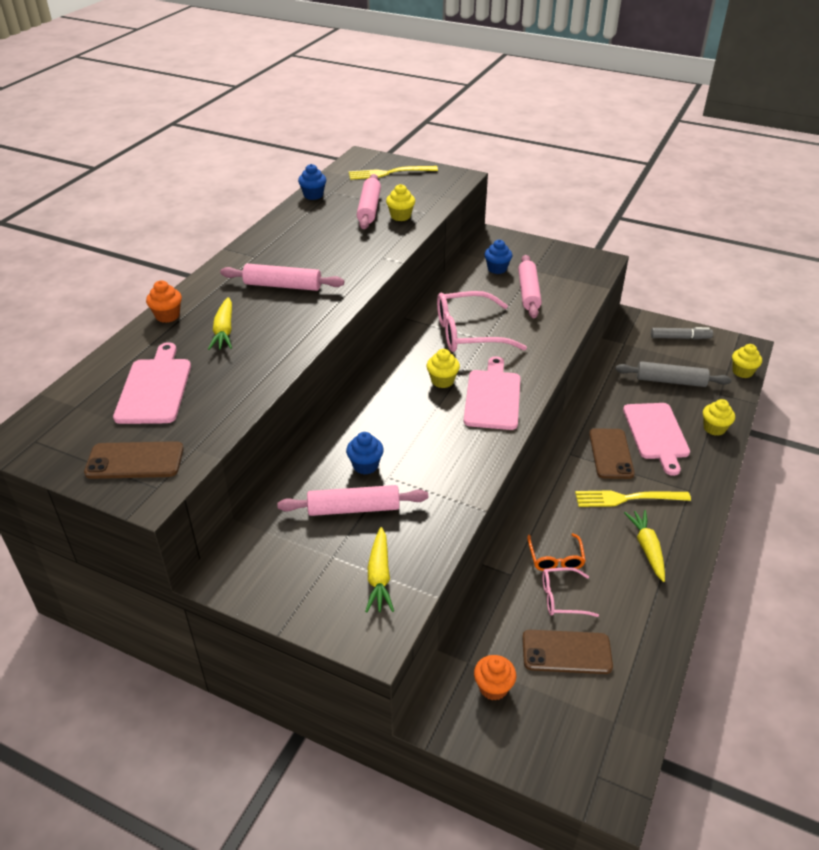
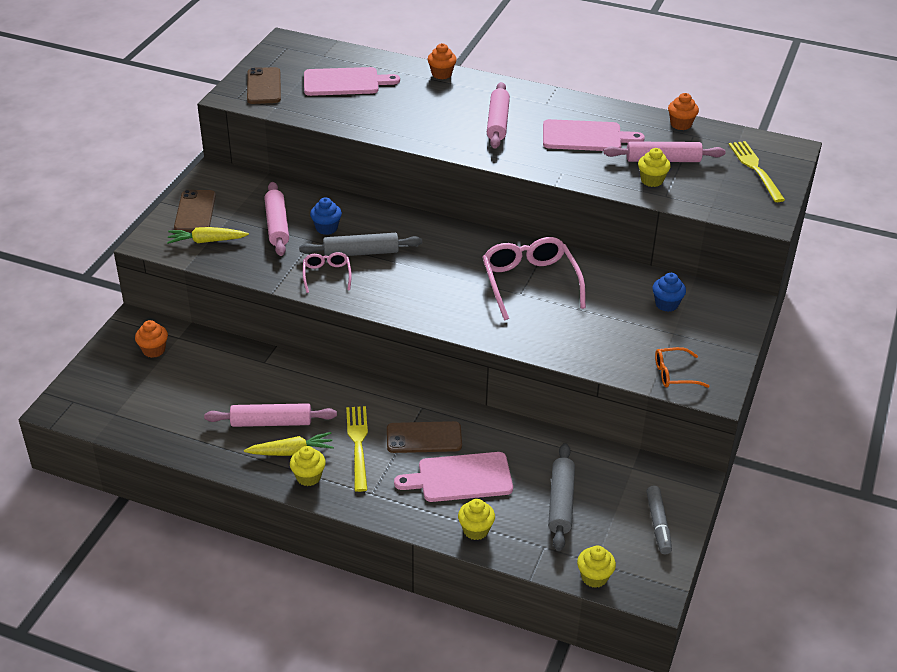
camera: 85 degrees right, 0 degrees up
yellow carrot [208,297,232,350] -> none
blue cupcake [298,164,326,200] -> orange cupcake [668,93,699,130]
yellow cupcake [427,349,460,388] -> yellow cupcake moved to [290,446,326,486]
pink cutting board [464,356,520,430] -> pink cutting board moved to [543,119,645,151]
pink rolling pin [518,255,542,318] -> pink rolling pin moved to [204,403,337,427]
brown phone [522,630,613,674] -> brown phone moved to [174,190,216,232]
orange glasses [528,533,586,571] -> orange glasses moved to [655,347,710,388]
pink glasses [542,567,599,617] -> pink glasses moved to [303,252,352,293]
none -> grey rolling pin [299,233,422,256]

